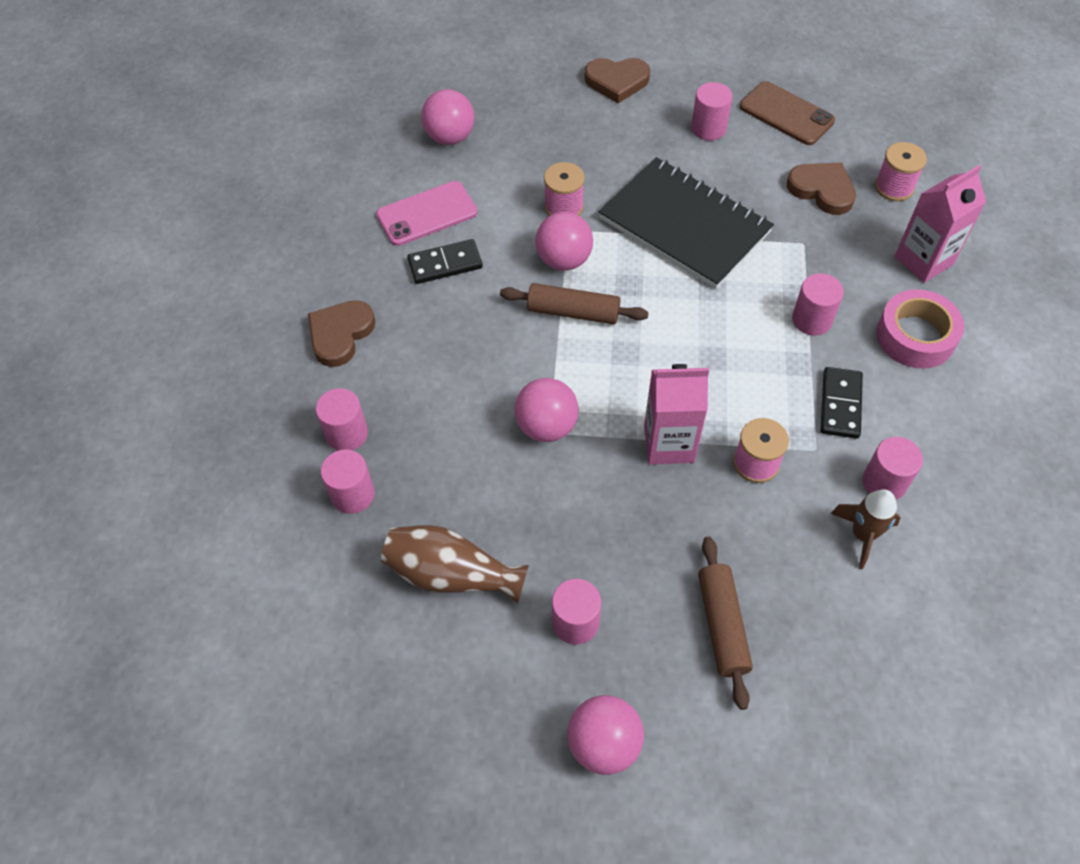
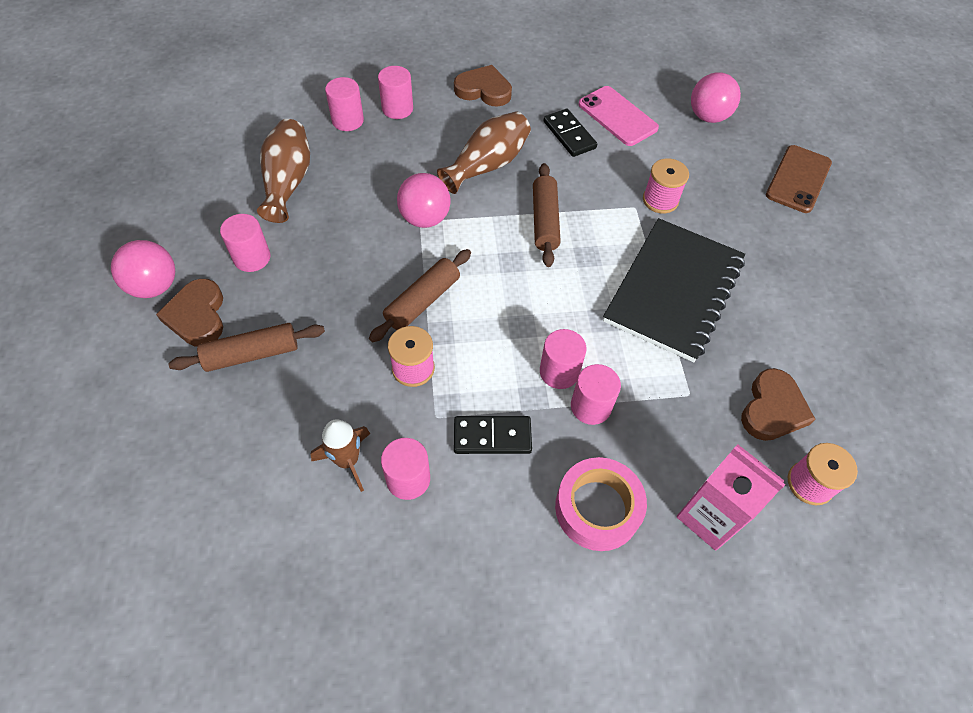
camera: 75 degrees right, 0 degrees up
pink ball [535,212,593,271] -> none
brown heart [585,58,650,103] -> brown heart moved to [156,279,223,346]
pink carton [644,364,709,464] -> brown rolling pin [369,249,471,342]
pink cylinder [691,82,733,140] -> pink cylinder moved to [540,329,586,389]
brown phone [740,81,835,145] -> brown phone moved to [766,145,832,213]
none -> brown vase [437,111,531,194]

